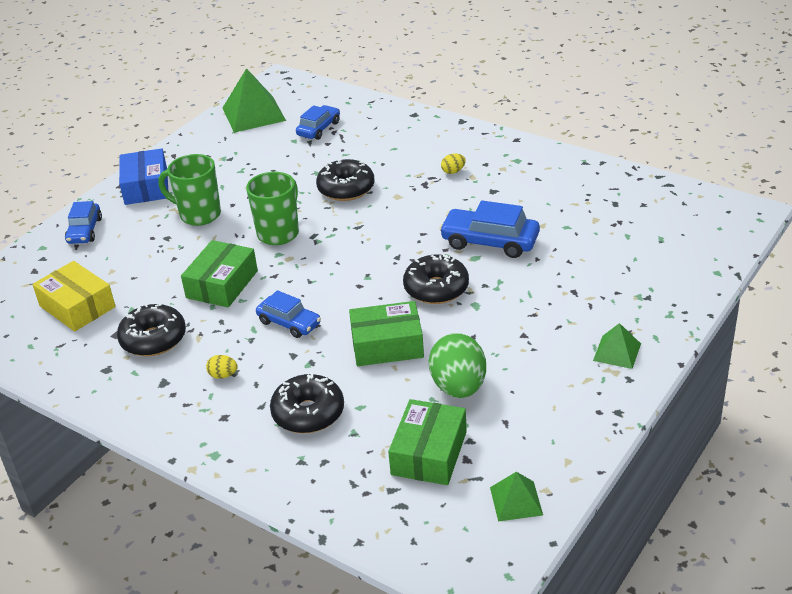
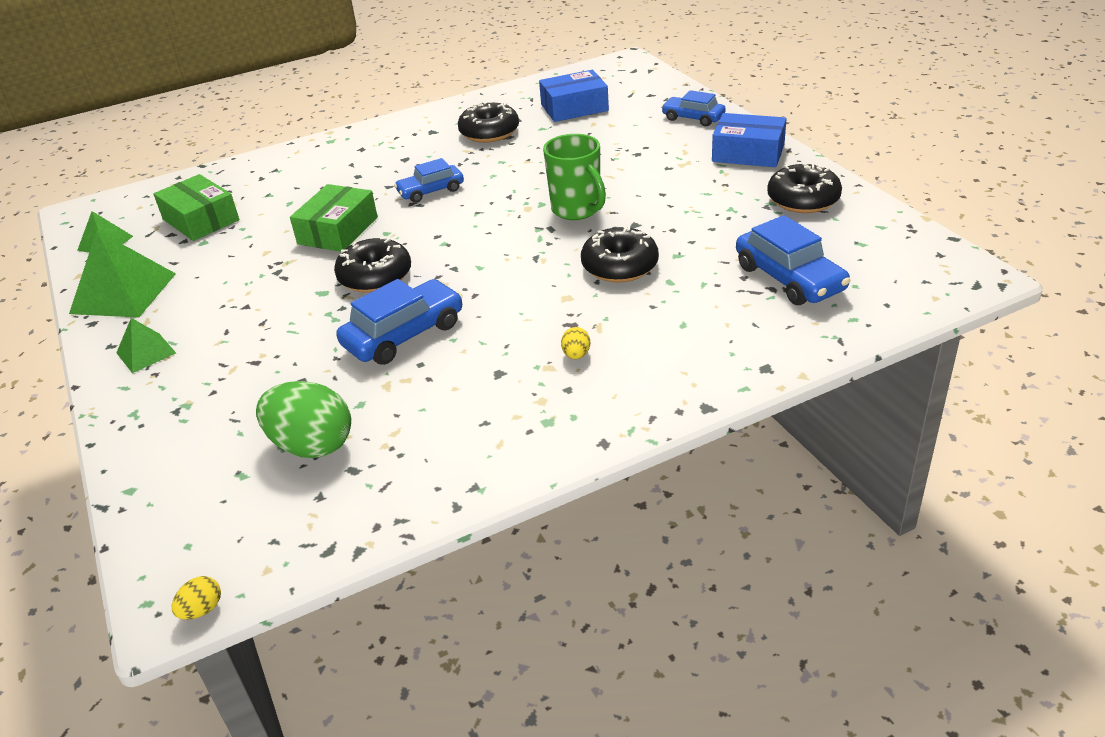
camera: 120 degrees right, 0 degrees up
yellow box [32,261,116,332] -> blue box [539,70,609,122]
green mug [158,154,221,226] -> none
green box [181,240,258,308] -> none
yellow egg [206,355,238,379] -> yellow egg moved to [172,576,221,620]
green pyramid [223,68,286,133] -> green pyramid moved to [69,230,176,318]
black donut [270,373,344,433] -> black donut moved to [767,163,842,213]
blue car [296,105,340,140] -> blue car [736,215,851,305], size x1.53
green egg [429,333,486,398] -> green egg moved to [256,381,351,458]

